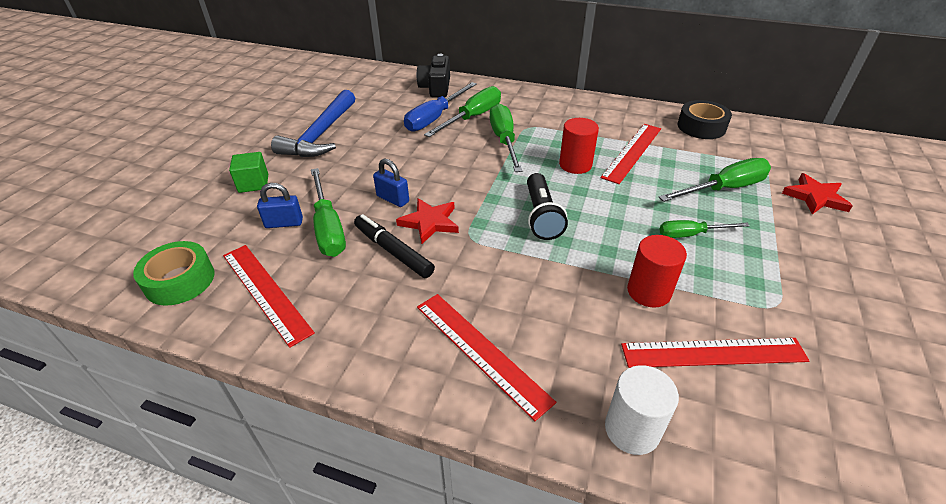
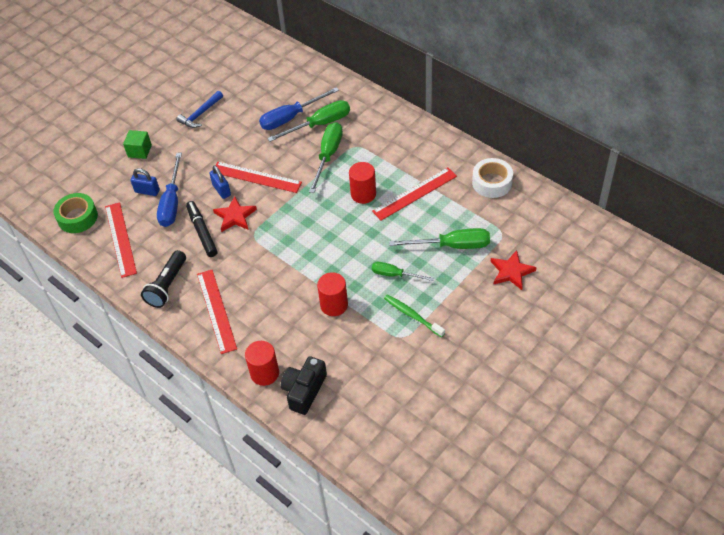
camera: 25 degrees right, 10 degrees up
blue hammer [271,90,355,157] -> blue hammer [176,91,223,128], size x0.59
green screwdriver [311,168,346,257] -> blue screwdriver [157,153,182,227]
black camera [417,54,450,98] -> black camera moved to [281,356,327,415]
black flashlight [527,173,568,240] -> black flashlight moved to [141,250,186,308]
white cylinder [605,365,679,455] -> red cylinder [245,341,279,386]
red ruler [621,338,810,368] -> red ruler moved to [215,162,302,193]
black tape [677,100,732,139] -> white tape [472,158,513,198]
none -> green toothbrush [384,294,445,337]

